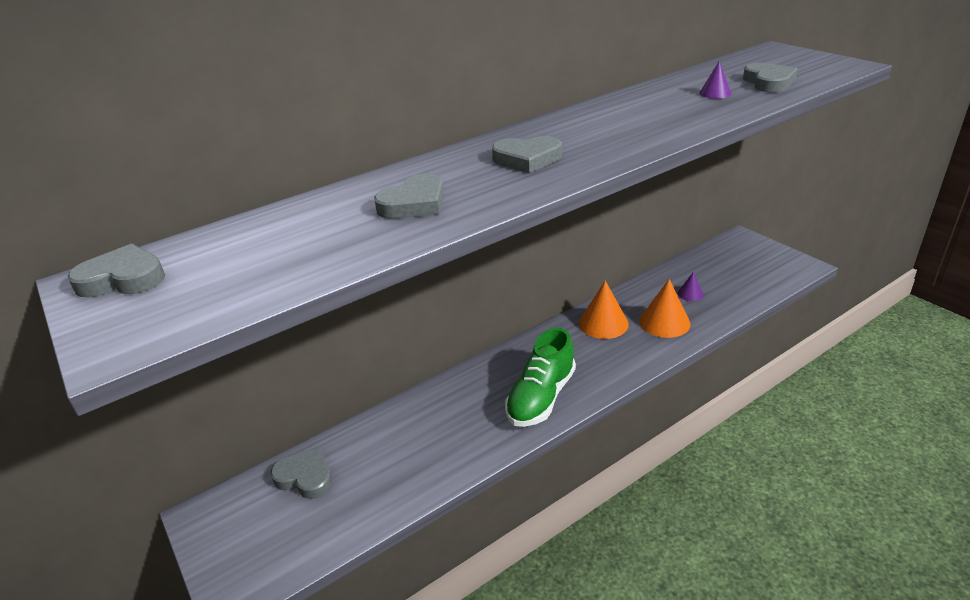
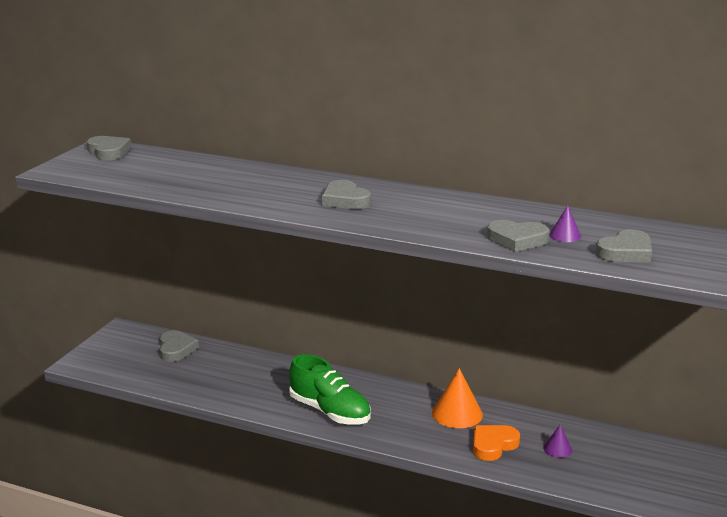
camera: 55 degrees right, 10 degrees down
grey heart [374,173,444,219] -> grey heart moved to [487,220,549,252]
green shoe [505,328,576,427] -> green shoe turned 135 degrees counterclockwise [289,354,371,425]
orange cone [639,279,690,338] -> orange heart [473,425,520,461]

